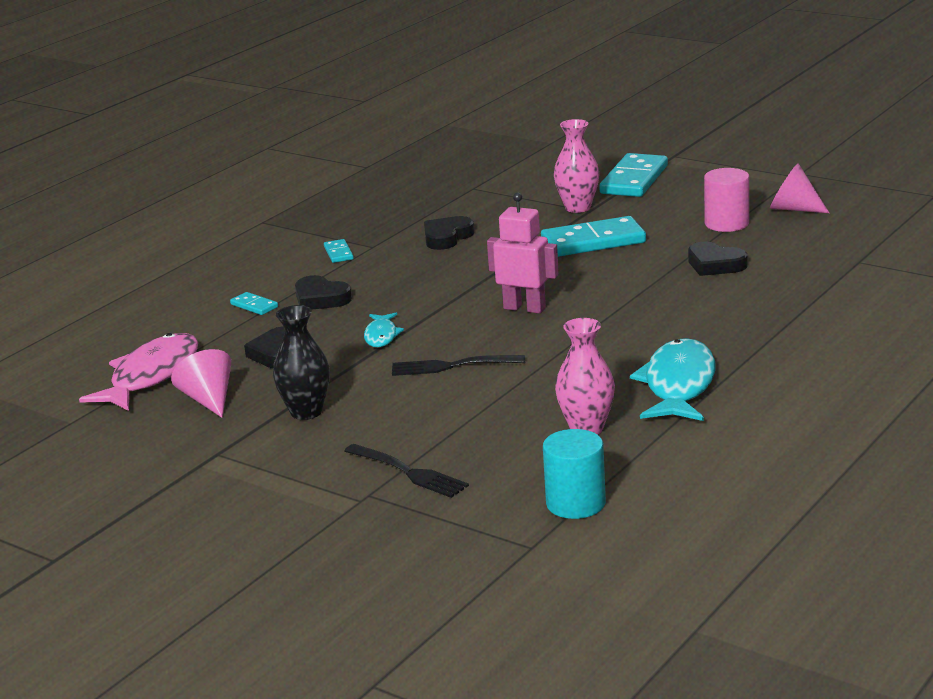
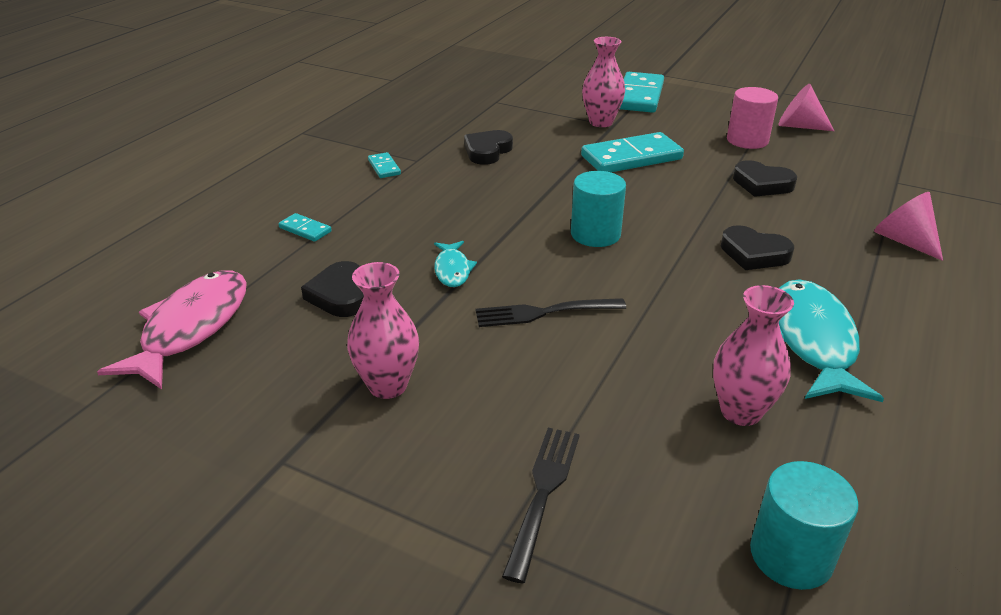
camera: 10 degrees left, 10 degrees up
pink cone [171,349,231,418] -> pink cone moved to [874,192,943,261]
black vase [273,305,330,420] -> pink vase [347,262,419,399]
black heart [295,275,352,310] -> black heart moved to [721,225,794,270]
black fork [345,444,469,498] -> black fork turned 105 degrees counterclockwise [502,428,580,583]
pink robot [487,192,559,314] -> turquoise cylinder [571,171,626,247]

